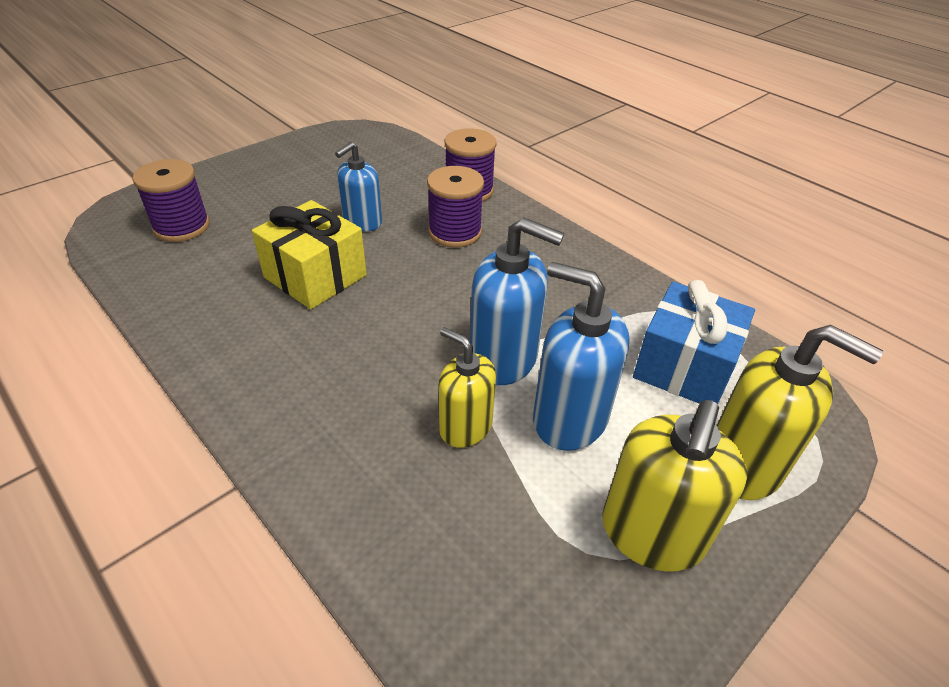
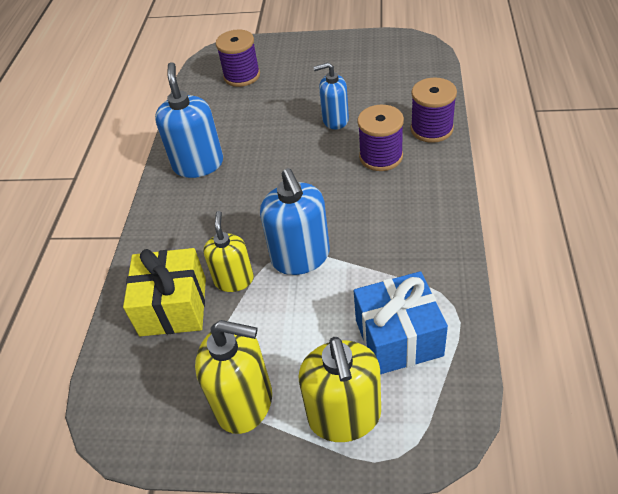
camera: 55 degrees right, 5 degrees up
yellow gift [252,200,367,309] -> yellow gift moved to [123,248,206,336]
blue soap dispenser [533,262,629,451] -> blue soap dispenser moved to [155,62,223,178]
yellow soap dispenser [602,400,747,571] -> yellow soap dispenser turned 150 degrees counterclockwise [195,320,272,434]

